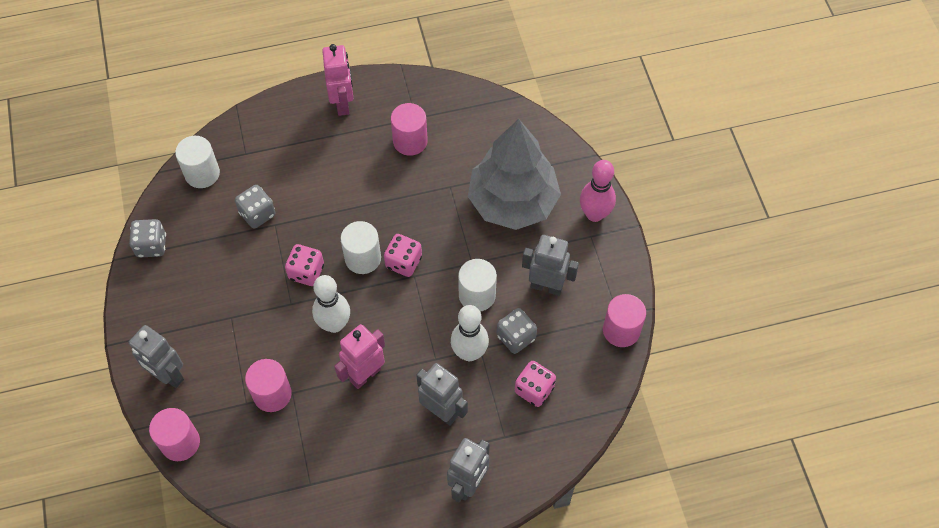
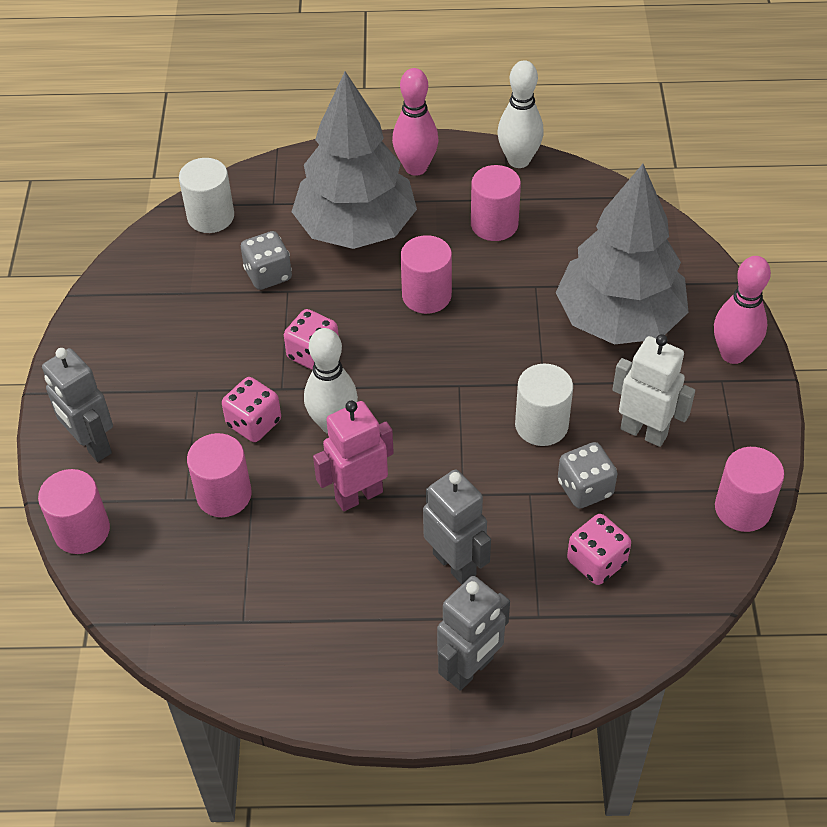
camera: 15 degrees right, 10 degrees down
grey dice [129,219,166,258] -> none
pink robot [322,44,353,116] -> pink bowling pin [392,68,439,176]
white cylinder [341,221,381,274] -> none
pink dice [384,234,422,277] -> pink dice moved to [222,377,281,442]
white bowling pin [451,305,489,361] -> white bowling pin moved to [498,60,544,168]
grey robot [522,235,579,296] -> white robot [613,334,695,447]
none -> grey tree [292,71,417,249]
none -> pink cylinder [401,235,452,314]

